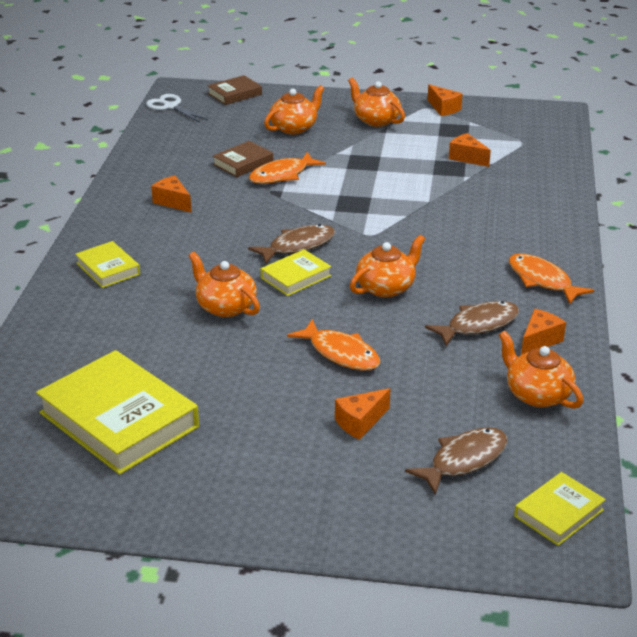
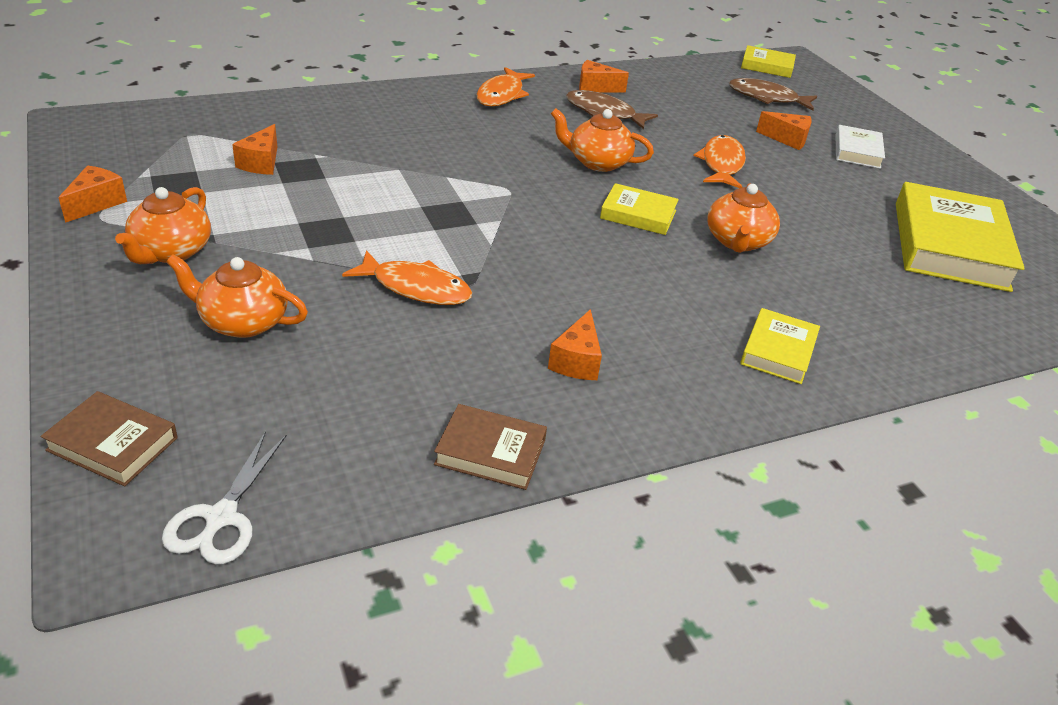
camera: 125 degrees left, 5 degrees up
brown book [213,141,273,177] -> brown book moved to [434,404,547,490]
brown fish [248,224,335,264] -> none
orange teapot [499,331,583,409] -> none
none -> white book [836,125,885,169]

